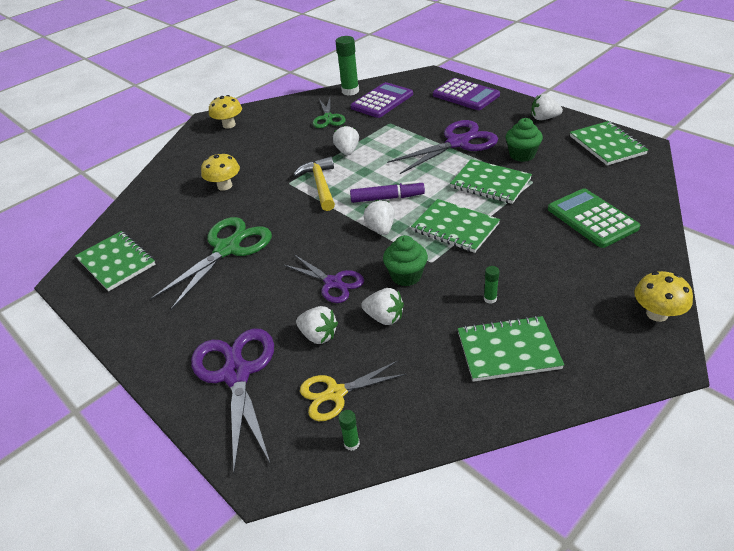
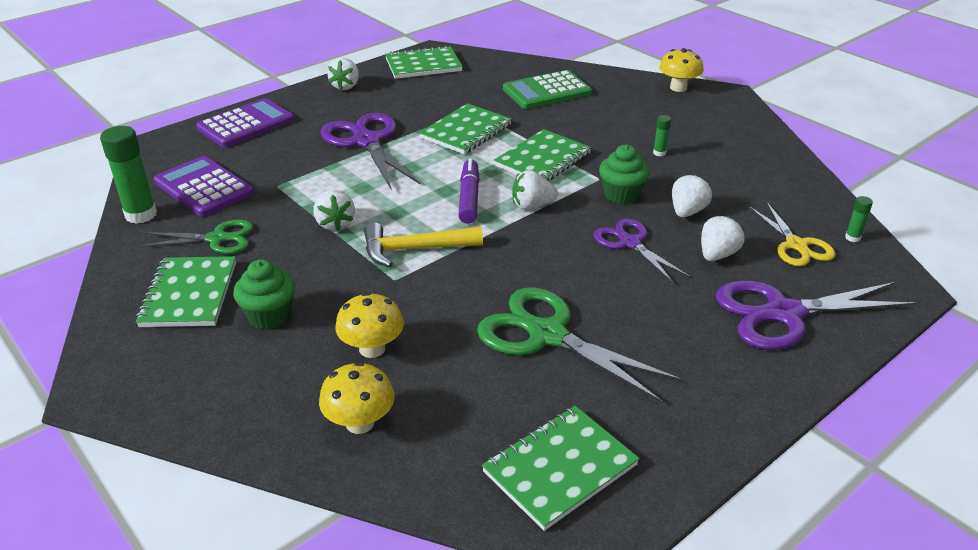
camera: 90 degrees left, 5 degrees down
yellow mushroom [209,95,242,129] -> yellow mushroom moved to [319,362,395,434]
purple scissors [284,254,364,303] -> purple scissors turned 75 degrees counterclockwise [593,219,690,283]
white strawberry [333,125,359,155] -> white strawberry turned 105 degrees counterclockwise [313,190,355,231]
green notebook [458,316,564,382] -> green notebook moved to [136,256,236,327]
green cupcake [506,118,543,162] -> green cupcake moved to [233,259,295,329]

